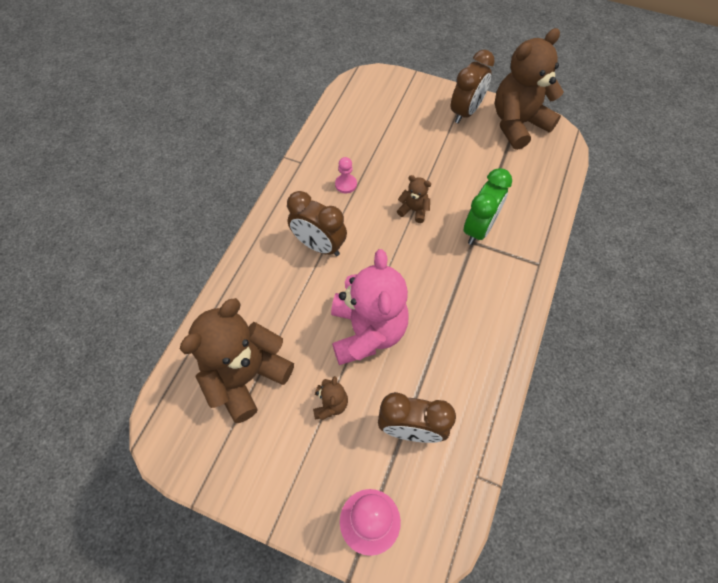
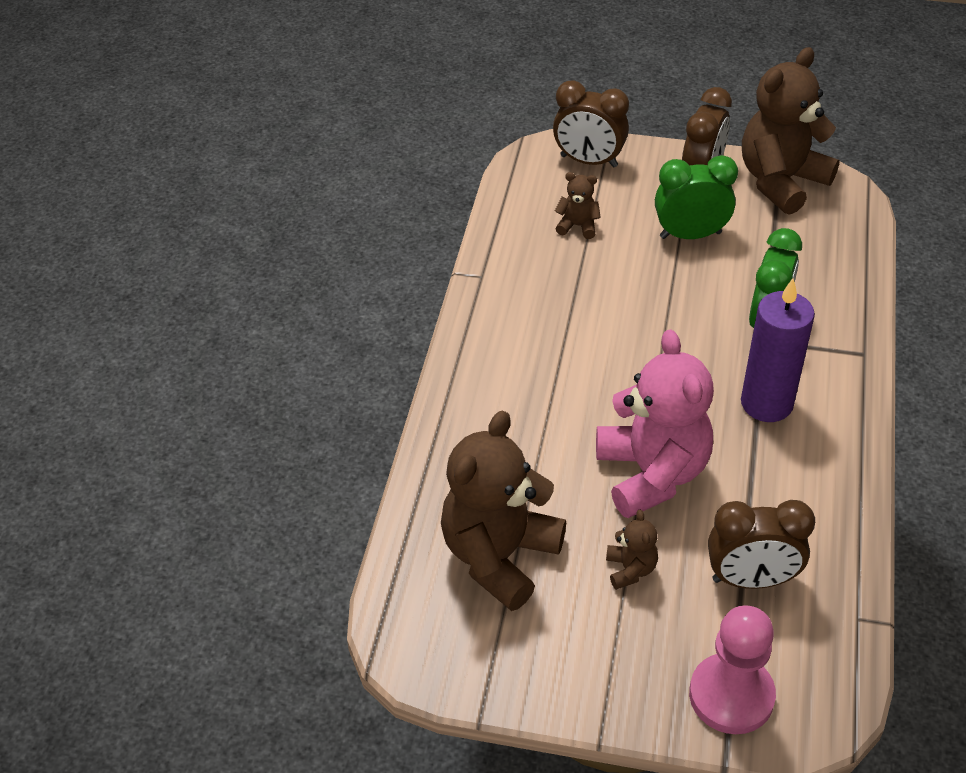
camera: 10 degrees left, 15 degrees down
brown clock [287,191,347,256] -> brown clock moved to [553,80,629,168]
pink pawn [335,157,357,193] -> none
brown teddy bear [397,175,431,223] -> brown teddy bear moved to [555,172,601,239]
none -> green clock [655,155,738,239]
none -> purple candle [741,279,815,422]

